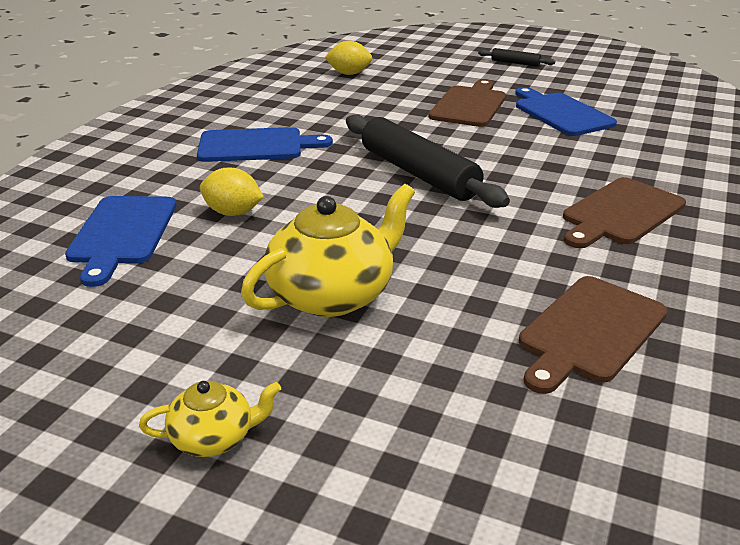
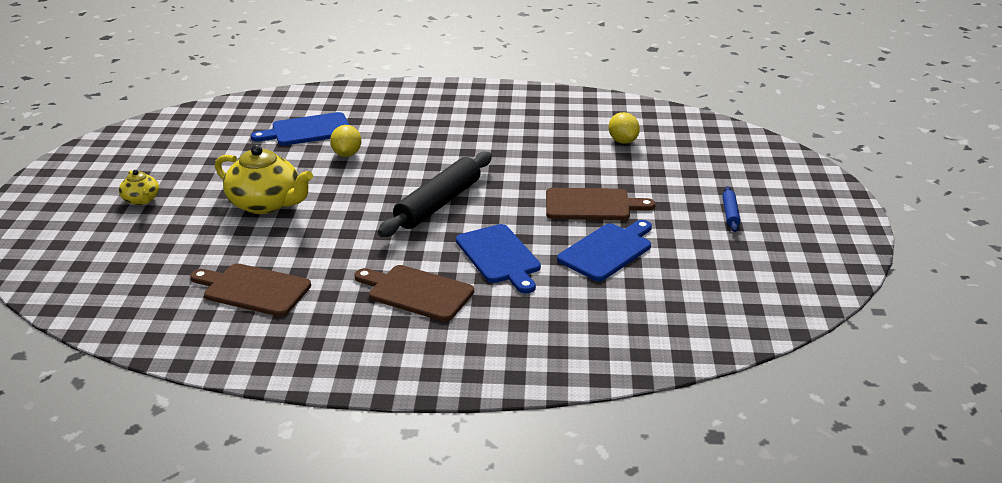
camera: 70 degrees right, 0 degrees up
blue cutting board [197,127,333,162] -> blue cutting board moved to [456,224,541,294]
black rolling pin [478,48,555,67] -> blue rolling pin [722,186,740,232]

